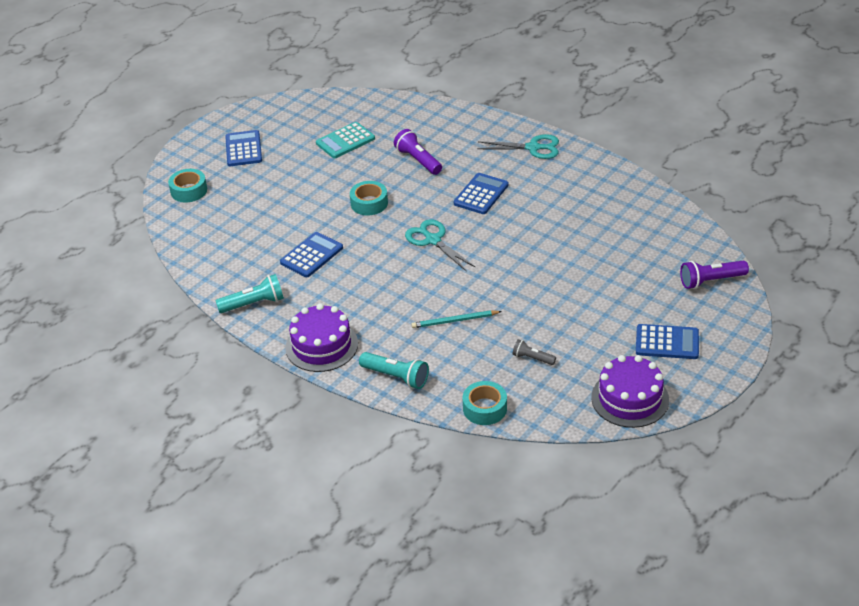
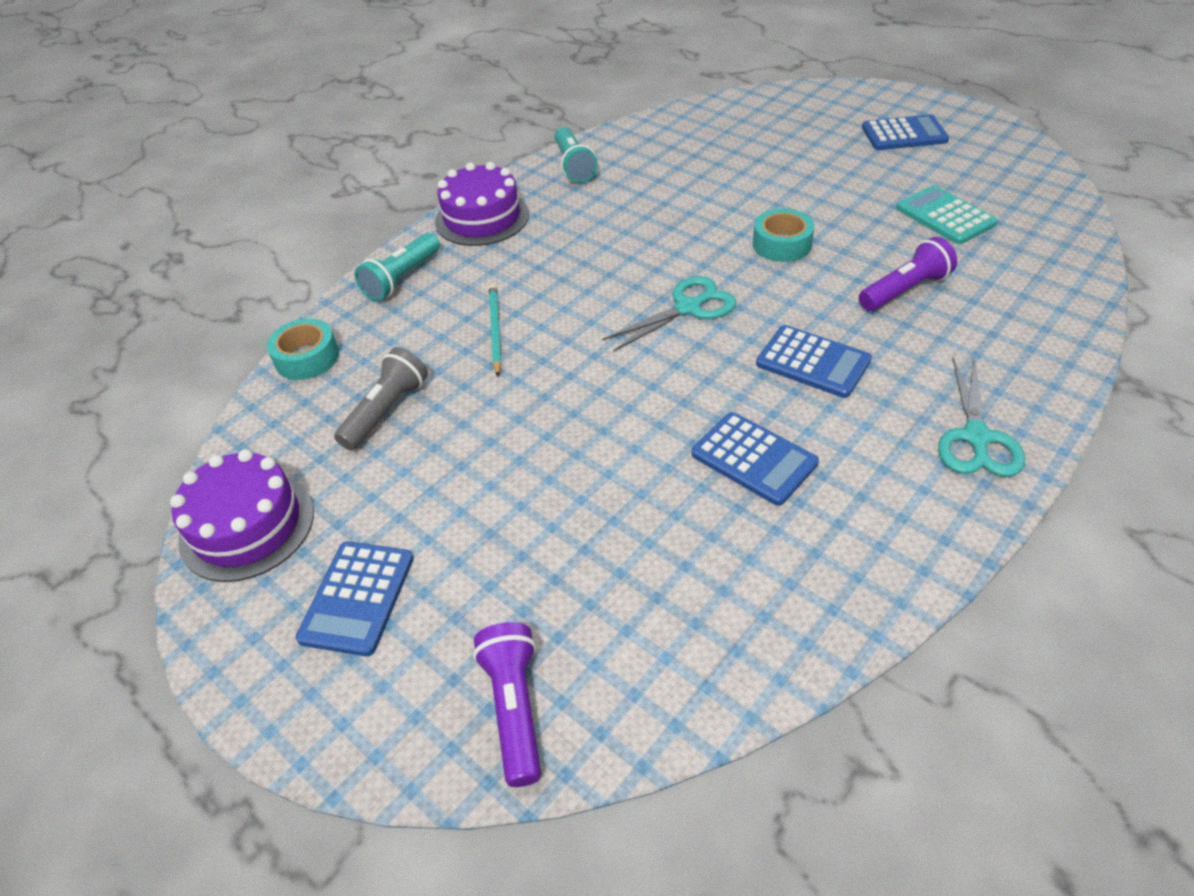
camera: 95 degrees right, 5 degrees up
turquoise tape [168,169,207,202] -> none
blue calculator [280,232,343,277] -> blue calculator moved to [691,412,819,506]
grey flashlight [512,339,556,365] -> grey flashlight [334,347,428,450], size x1.63

